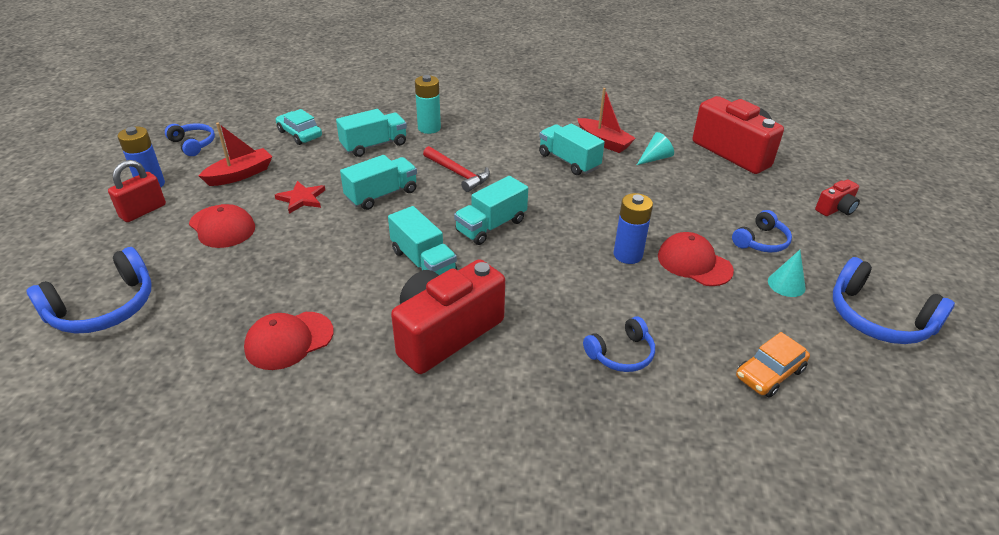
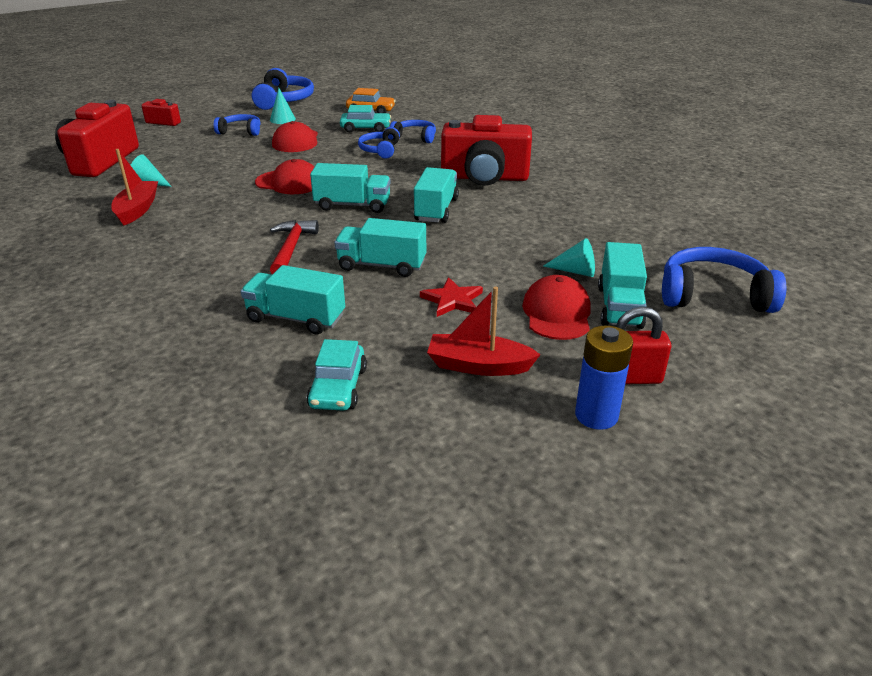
camera: 130 degrees left, 5 degrees down
blue headphones [165,123,215,156] -> blue headphones moved to [358,127,400,159]
red cap [244,312,334,370] -> red cap moved to [255,159,314,194]
turquoise battery [415,75,441,134] -> none
turquoise truck [539,124,605,175] -> turquoise truck moved to [598,242,647,329]
blue battery [613,193,653,264] -> none
none -> turquoise car [340,105,391,132]
none -> turquoise cone [543,238,595,277]

